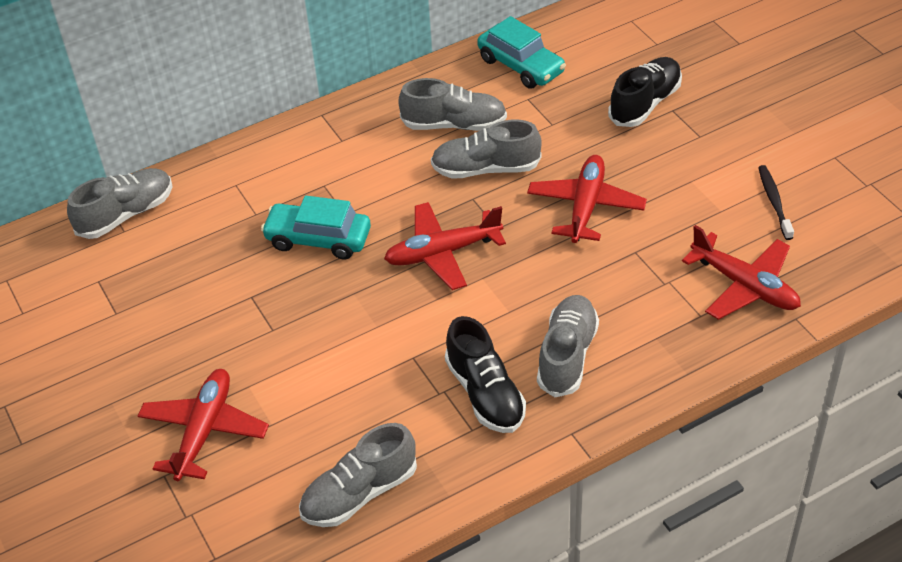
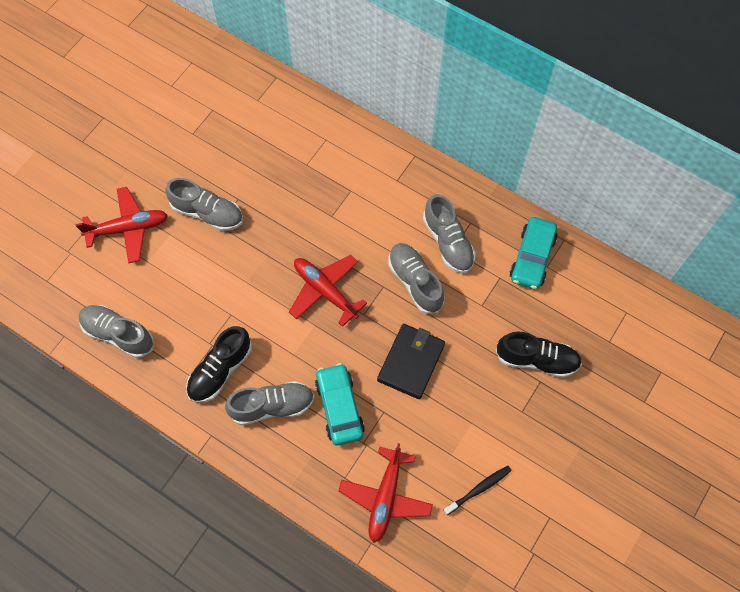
camera: 60 degrees right, 20 degrees up
grey shoe [67,168,173,239] -> grey shoe moved to [165,178,243,231]
turquoise car [261,196,371,259] -> turquoise car moved to [315,363,365,446]
red plane [527,155,647,243] -> black wallet [377,324,445,399]

